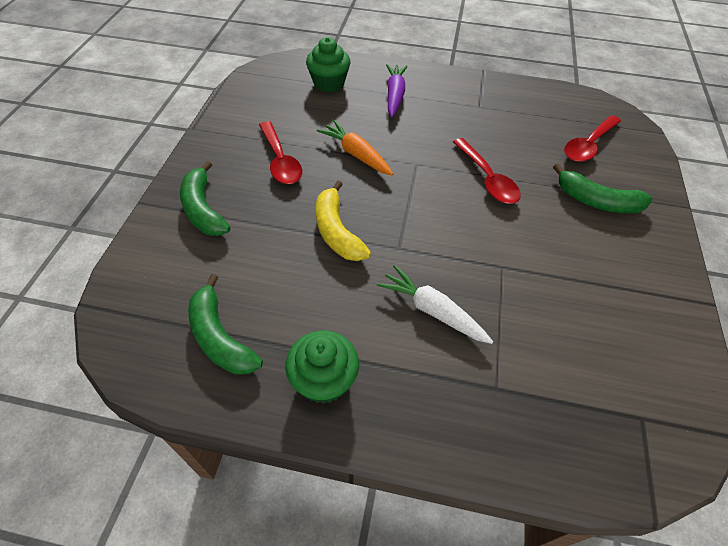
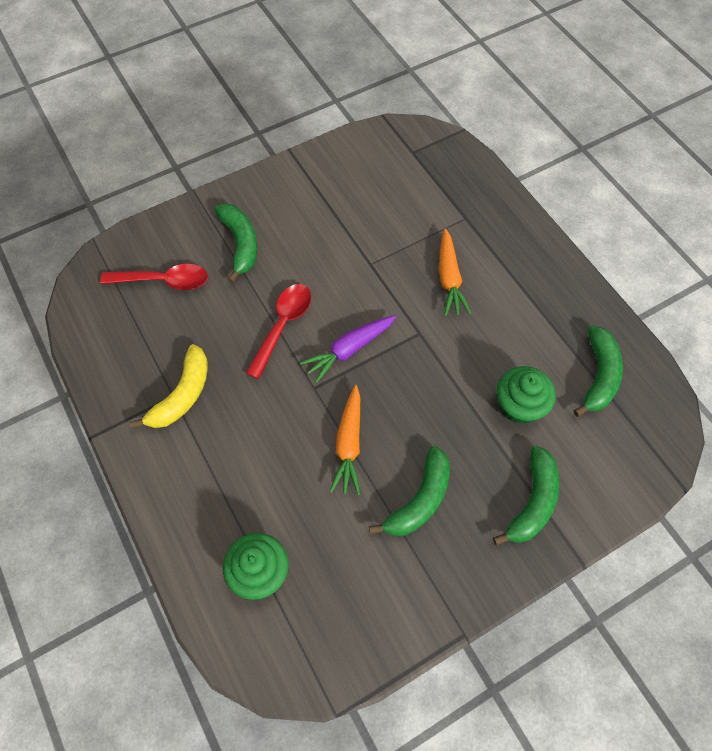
camera: 130 degrees left, 10 degrees up
red spoon [259,121,302,184] -> green banana [369,446,450,536]
green cupcake [285,331,359,404] -> green cupcake moved to [497,366,556,424]
yellow banana [316,181,371,261] -> yellow banana moved to [130,344,208,429]
white carrot [377,265,493,344] -> orange carrot [439,229,472,316]
purple carrot [386,64,408,117] -> purple carrot moved to [300,315,396,383]

